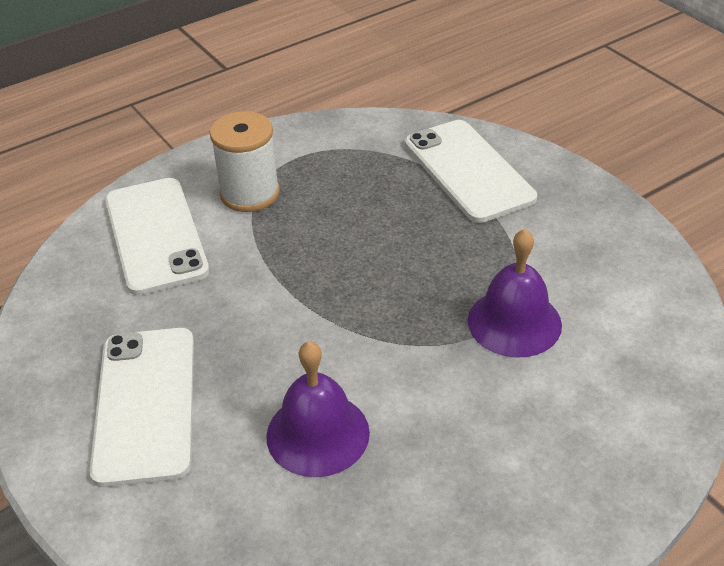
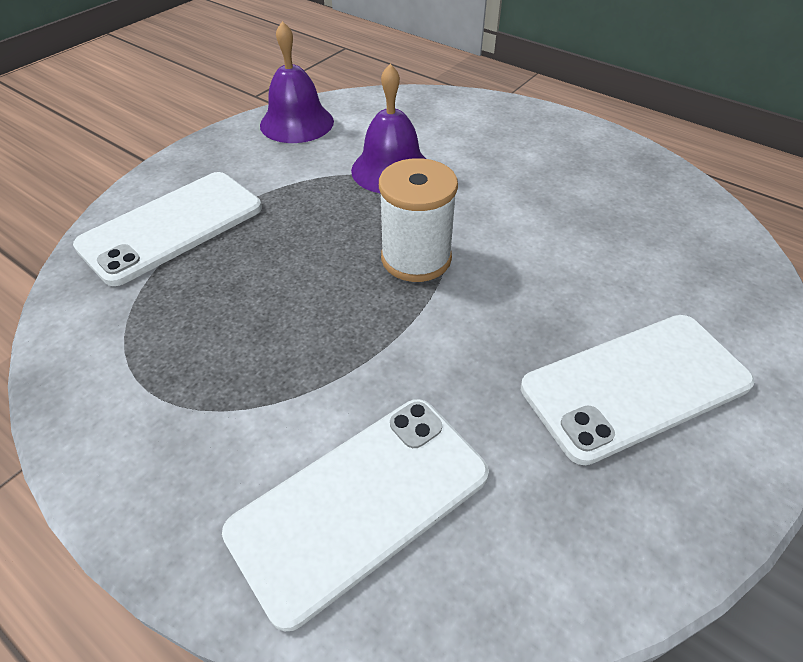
camera: 110 degrees left, 5 degrees up
white spool [209,111,280,212] -> white spool moved to [379,158,458,282]
purple bell [266,341,370,477] -> purple bell moved to [260,21,334,143]

